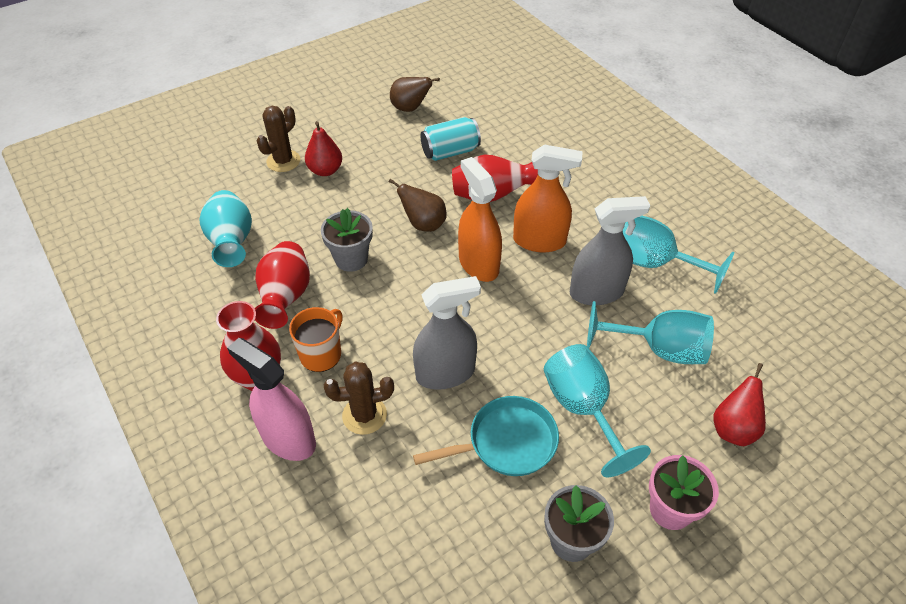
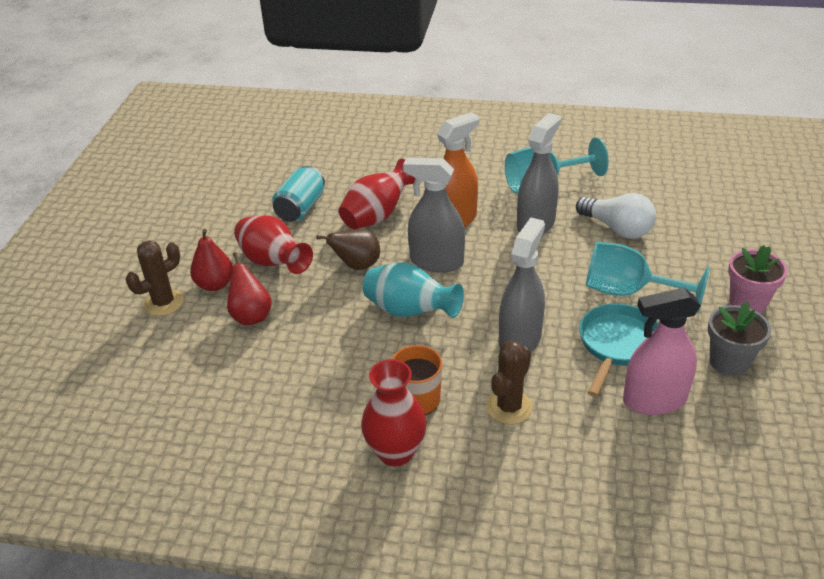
camera: 45 degrees left, 10 degrees down
turquoise vase [200,190,252,267] -> turquoise vase moved to [362,262,464,318]
pink spray bottle [227,338,316,461] -> pink spray bottle moved to [623,288,701,415]
red vase [255,241,310,329] -> red vase moved to [234,215,313,274]
brown cactus [256,106,301,172] -> brown cactus turned 60 degrees clockwise [126,240,184,316]
grey flower pot [321,208,373,272] -> none
brown pear [390,77,440,112] -> none
orange spray bottle [458,157,502,282] -> grey spray bottle [403,158,465,273]
turquoise goblet [587,301,714,364] -> white light bulb [576,193,656,239]
red pear [713,363,766,446] -> red pear moved to [227,252,272,325]

